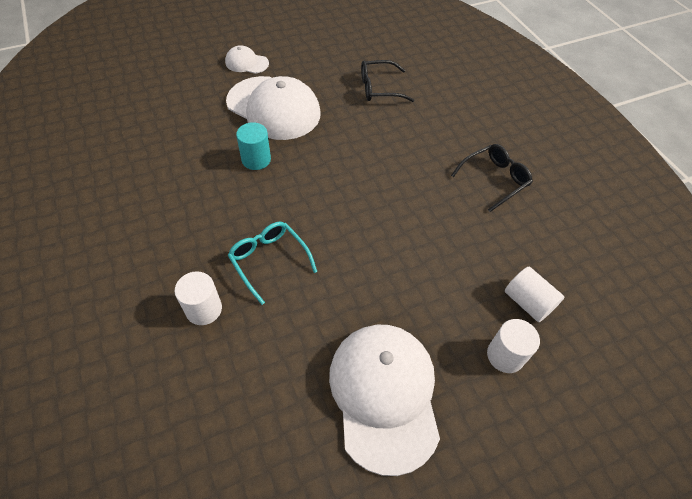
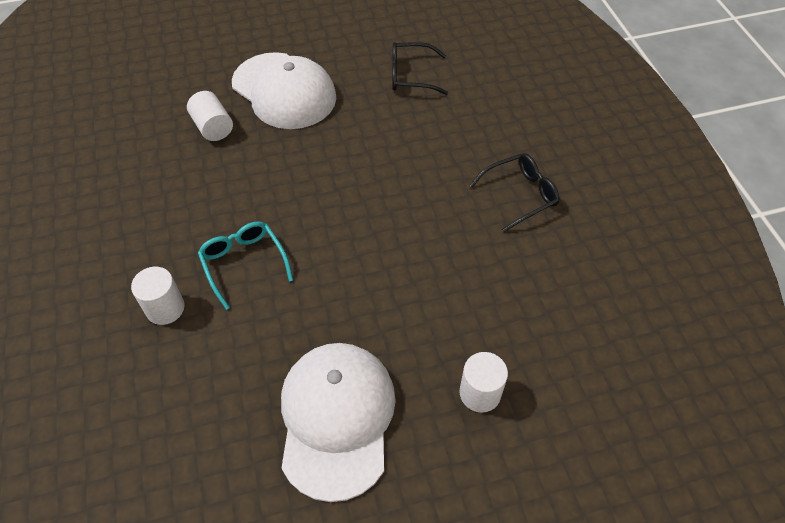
camera: 10 degrees right, 0 degrees up
white cap [225,45,269,74] -> none
turquoise cylinder [236,122,271,170] -> none
white cylinder [505,267,564,322] -> white cylinder moved to [187,91,233,141]

